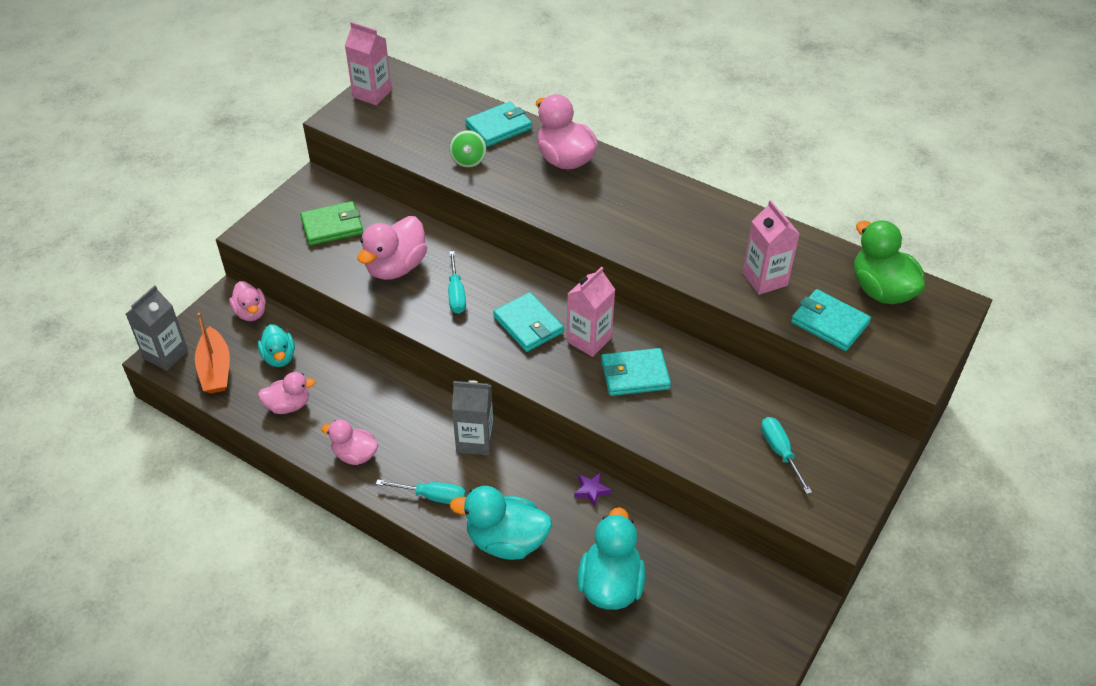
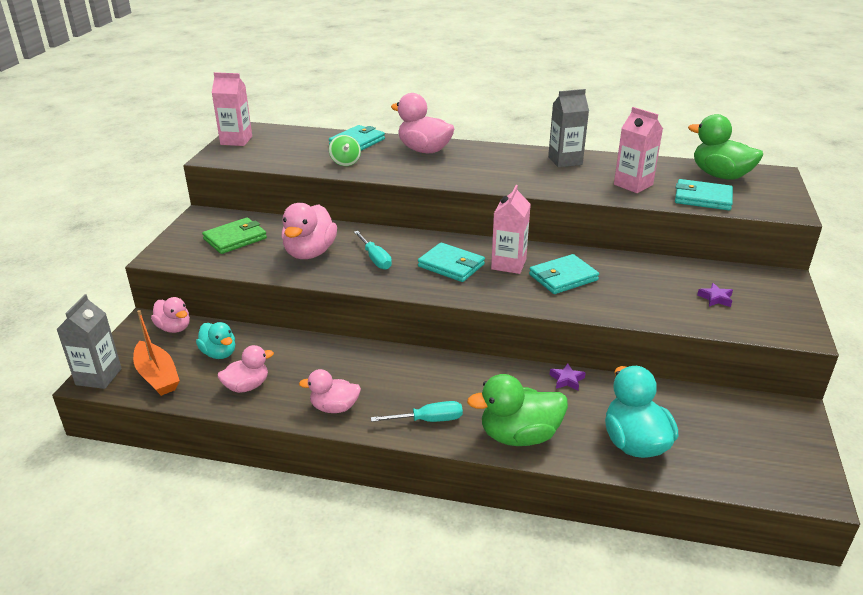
camera: 20 degrees left, 15 degrees down
turquoise duck [450,486,552,560] -> green duck [467,374,568,446]
grey carton [452,380,494,455] -> grey carton moved to [548,89,589,167]
turquoise screwdriver [761,417,812,494] -> purple star [697,283,733,307]

